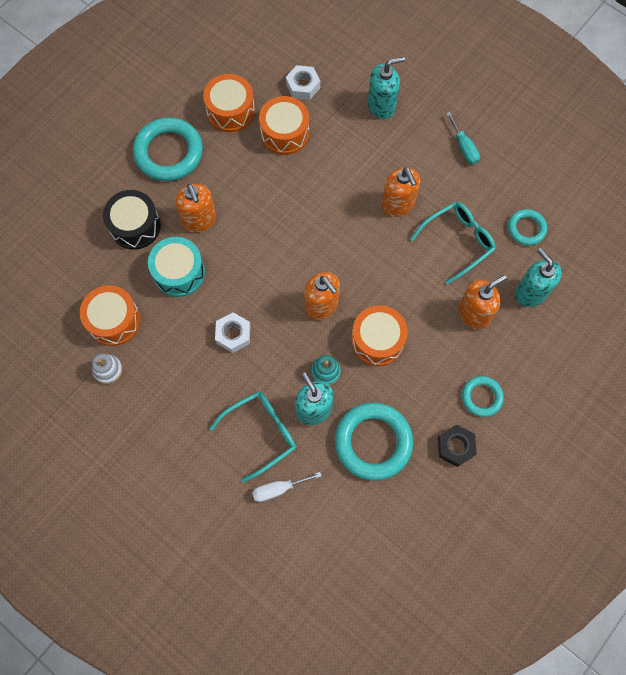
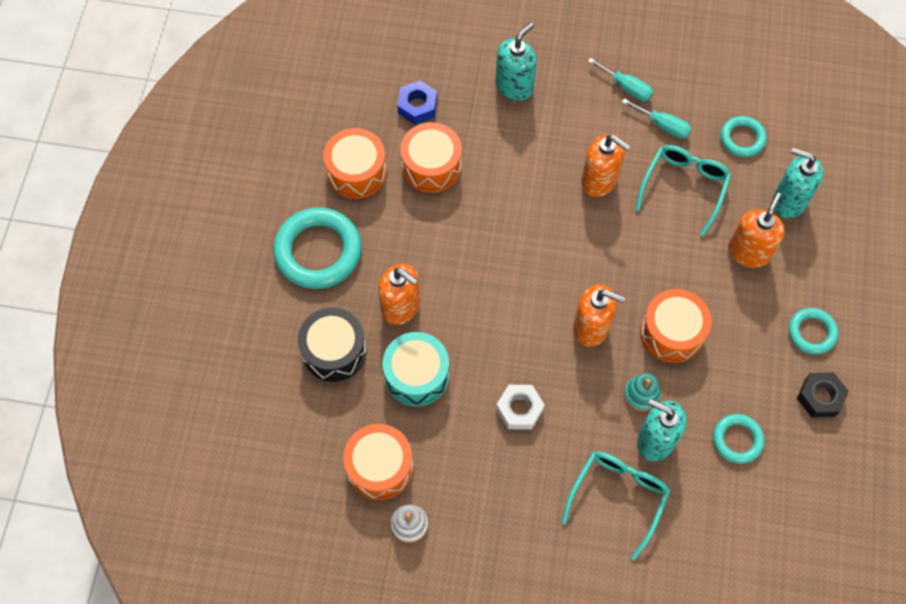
camera: 30 degrees left, 5 degrees down
white screwdriver [252,472,322,502] -> none
white nut [286,65,320,100] -> blue nut [397,81,437,125]
turquoise ring [334,402,413,481] -> turquoise ring [713,414,764,464], size x0.54
none -> turquoise screwdriver [622,98,691,139]

